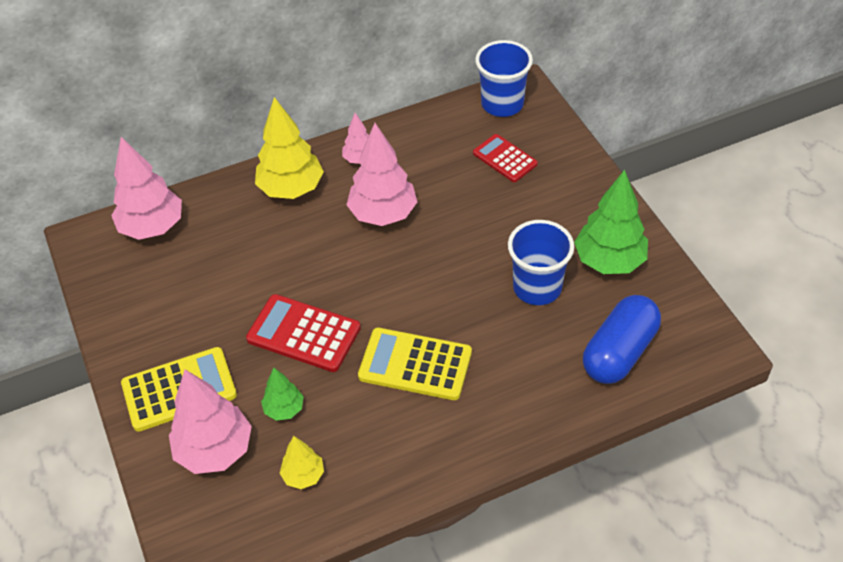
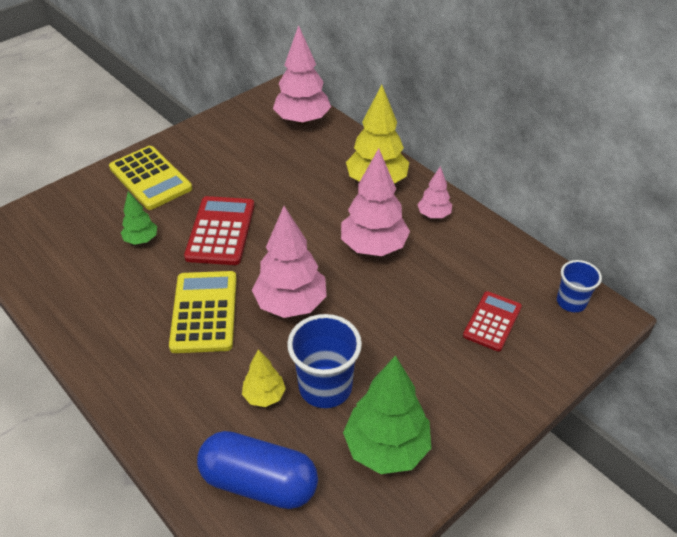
camera: 70 degrees right, 5 degrees down
pink tree [169,369,252,474] -> pink tree moved to [252,206,327,318]
yellow tree [280,436,324,489] -> yellow tree moved to [242,349,286,407]
blue cup [475,40,533,117] -> blue cup [557,260,602,312], size x0.62

